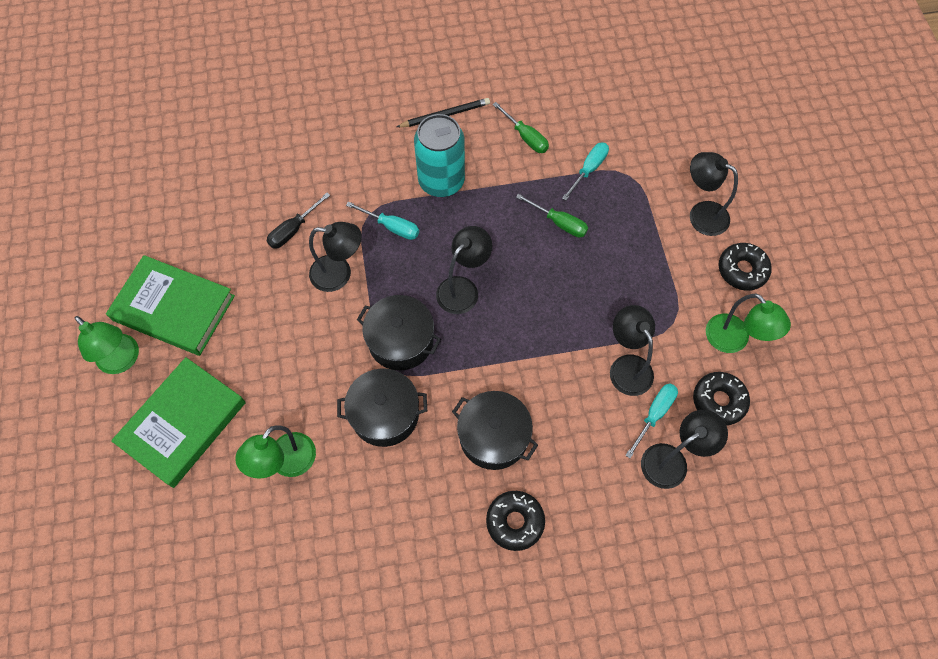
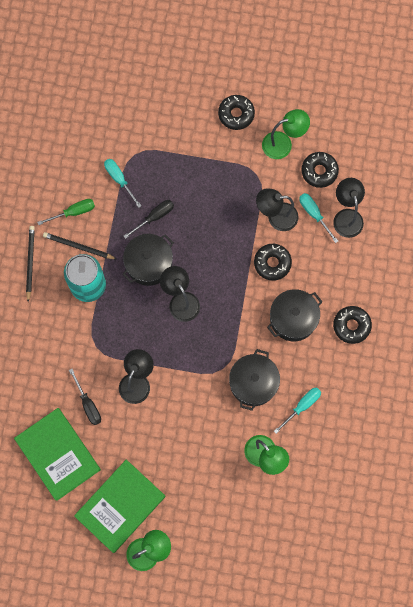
camera: 70 degrees left, 10 degrees up
green book [111,357,246,488] -> green book moved to [14,408,101,501]
turquoise screwdriver [346,201,419,240] -> turquoise screwdriver moved to [274,387,321,434]
black pot [357,295,441,370] -> black pot moved to [122,234,174,286]
green screwdriver [516,194,588,237] -> black screwdriver [124,200,174,239]
black lamp [690,152,738,236] -> none
none -> black pencil [43,232,116,259]
none -> black donut [254,244,292,281]

